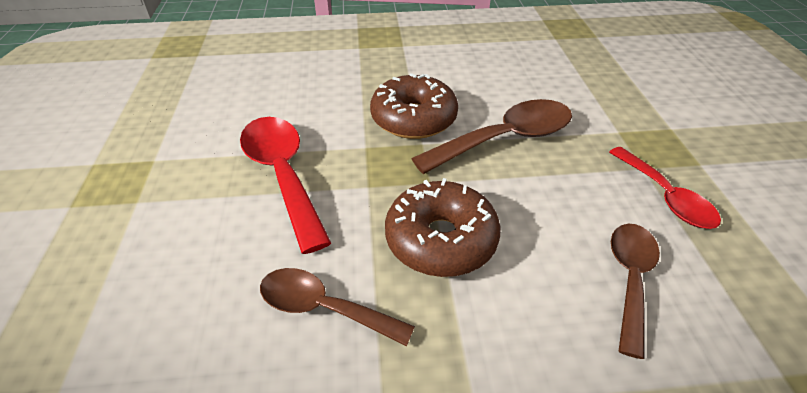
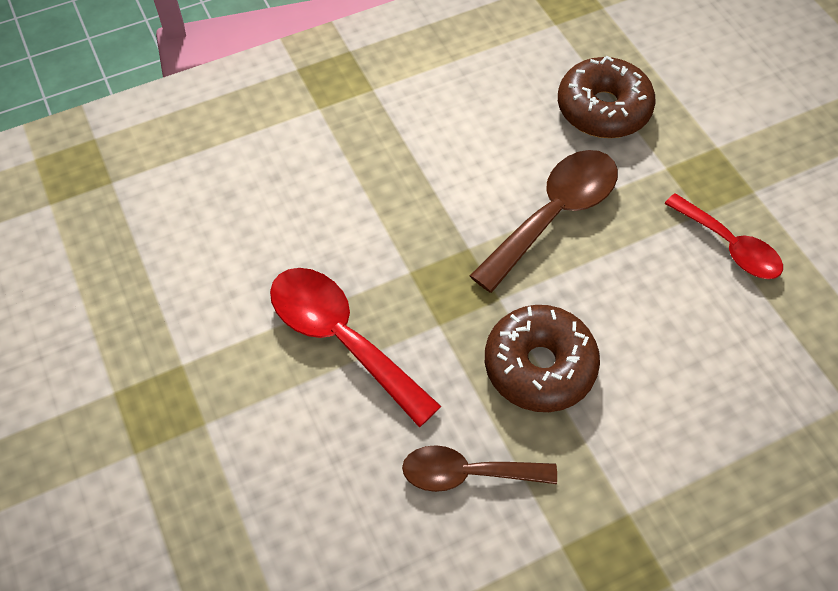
camera: 20 degrees left, 15 degrees up
brown donut [370,73,458,139] -> brown donut moved to [558,56,656,138]
brown spoon [611,224,660,359] -> none

